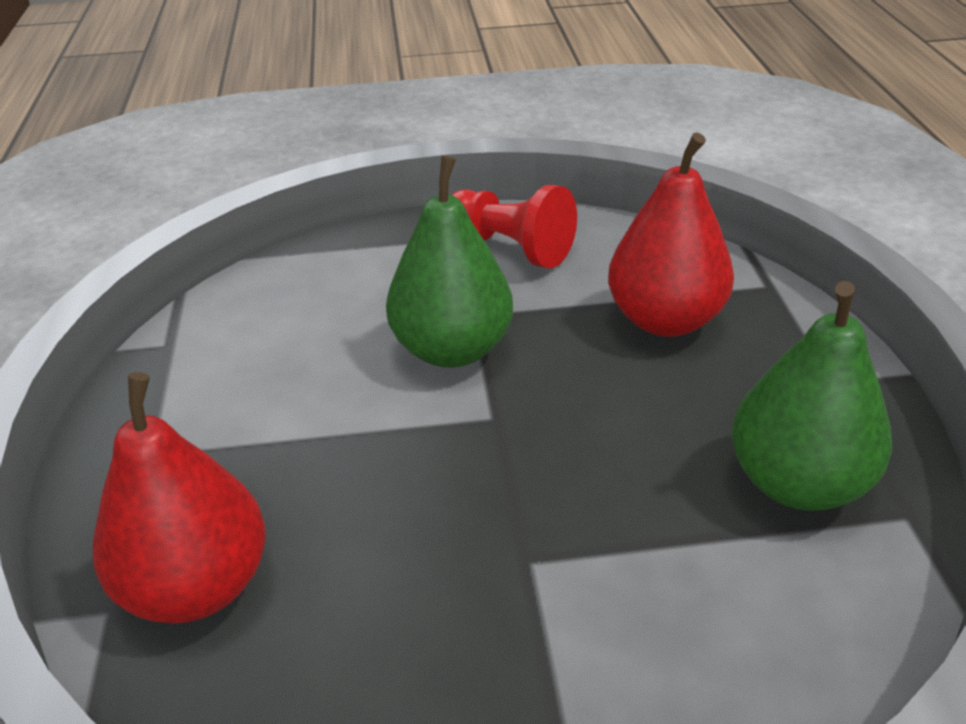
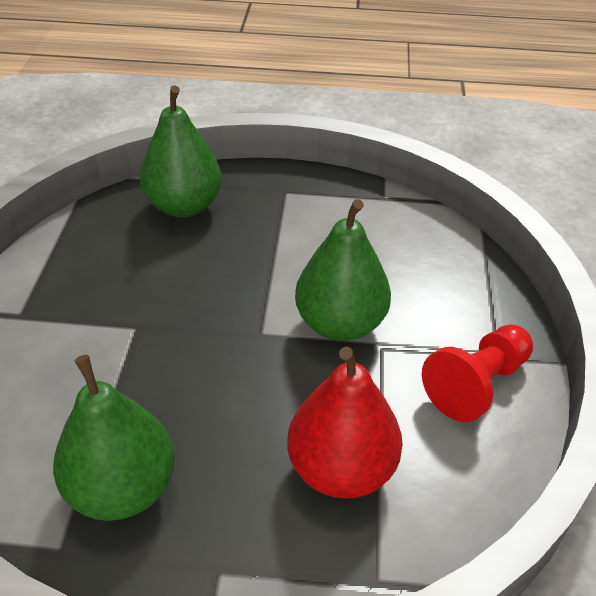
camera: 100 degrees right, 5 degrees up
red pear [93,372,266,624] -> green pear [140,85,222,218]

